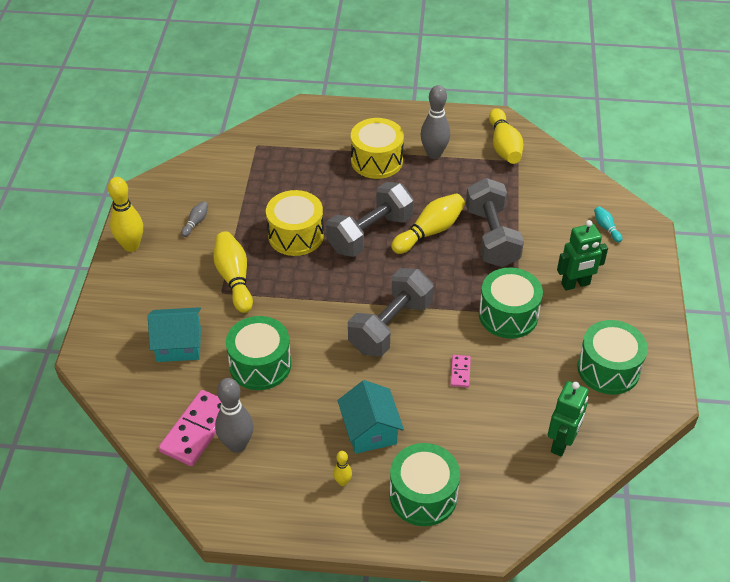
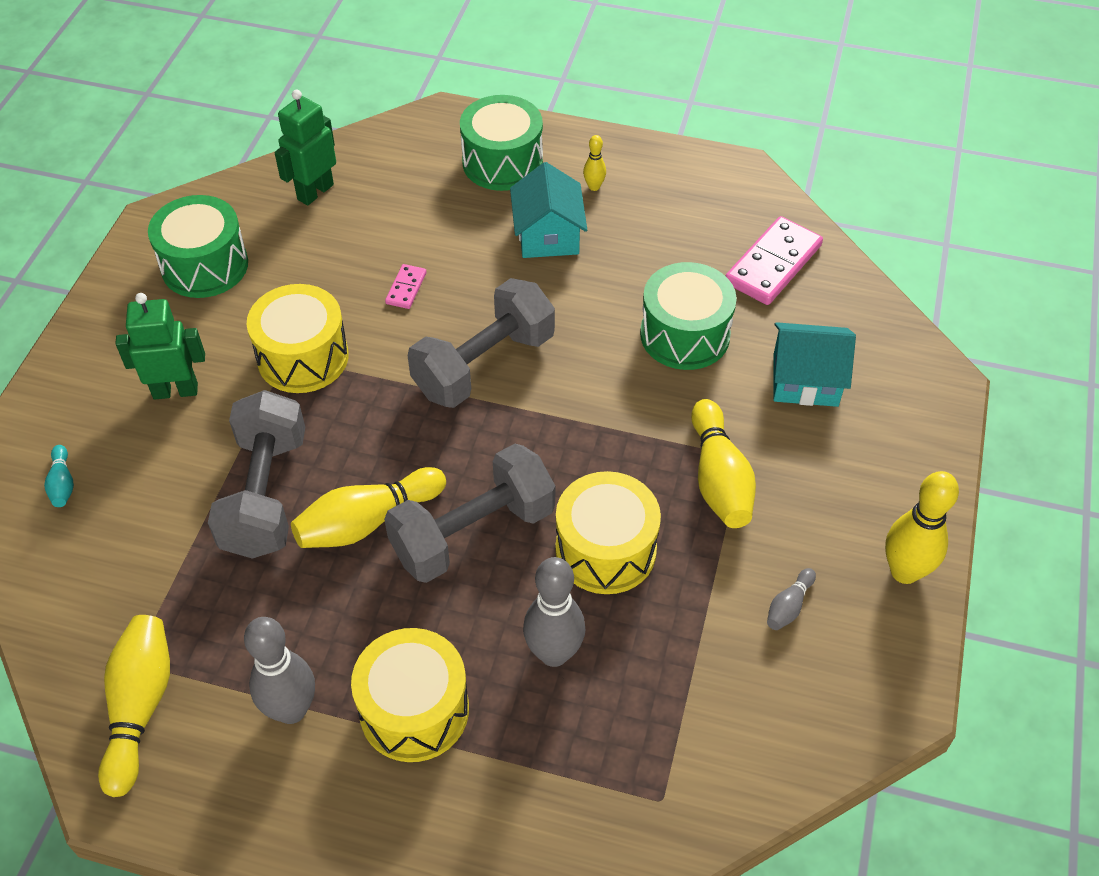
camera: 170 degrees left, 5 degrees up
grey bowling pin [215,378,253,453] -> grey bowling pin moved to [523,557,585,667]
green drum [479,268,543,339] -> yellow drum [247,284,349,393]

